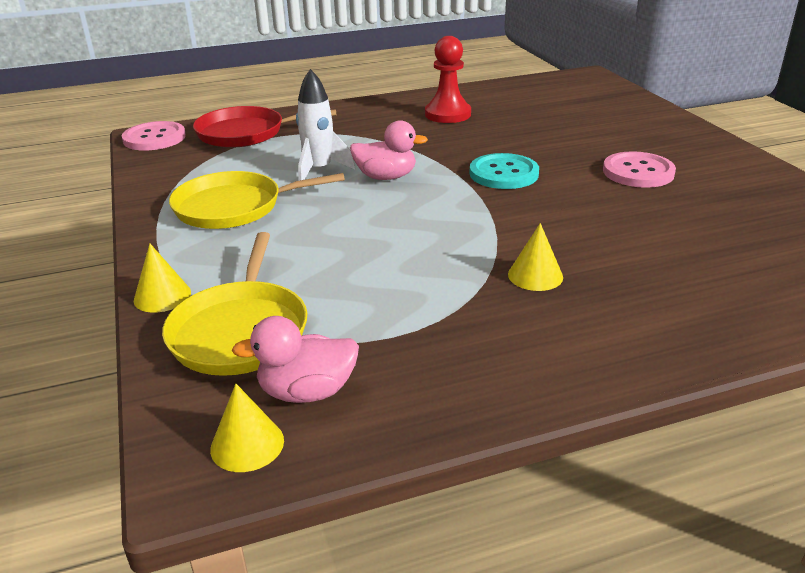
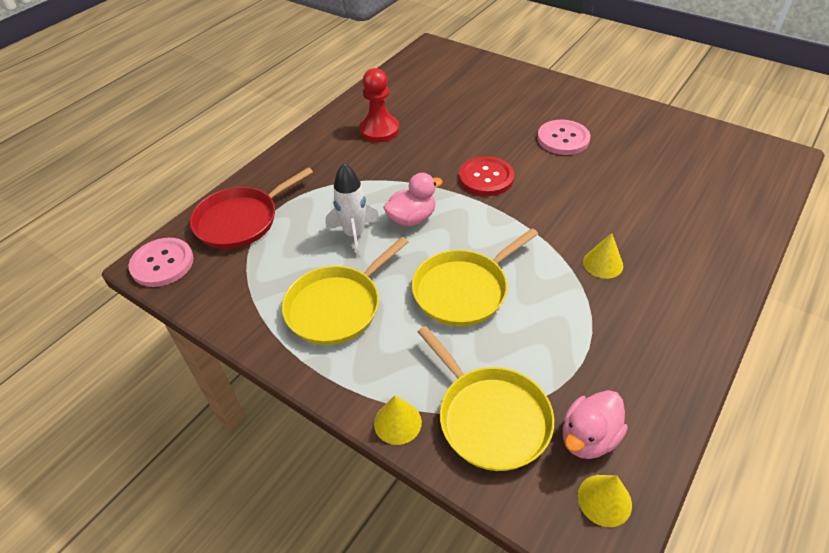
camera: 35 degrees left, 15 degrees up
turquoise button [469,153,539,189] -> red button [459,156,514,196]
none -> yellow pan [412,228,538,326]

